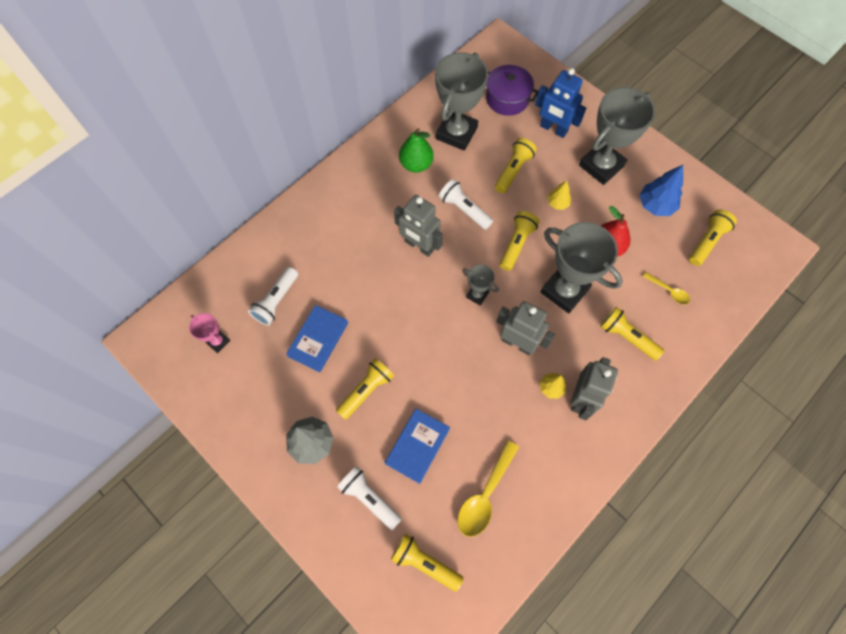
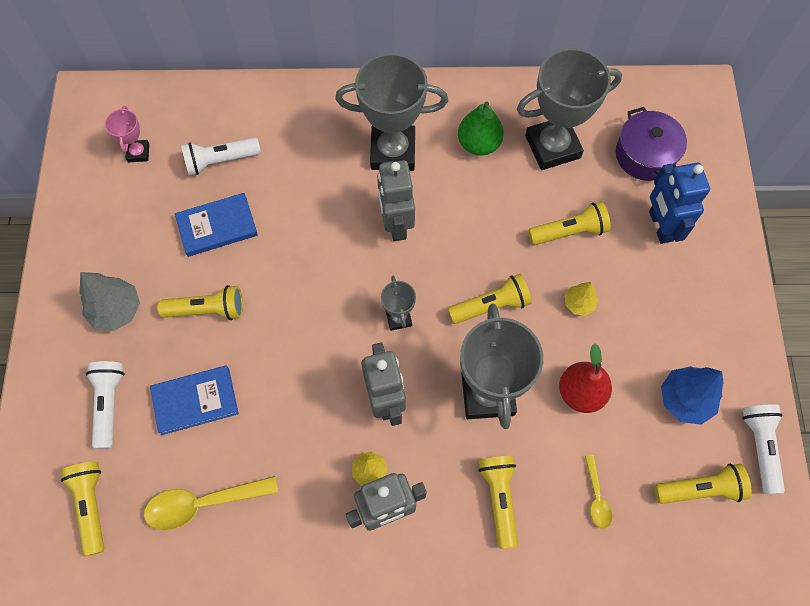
camera: 45 degrees right, 0 degrees up
white flashlight [439,179,493,230] -> white flashlight moved to [742,404,785,494]
grey trophy [579,87,655,185] -> grey trophy moved to [335,53,448,171]

